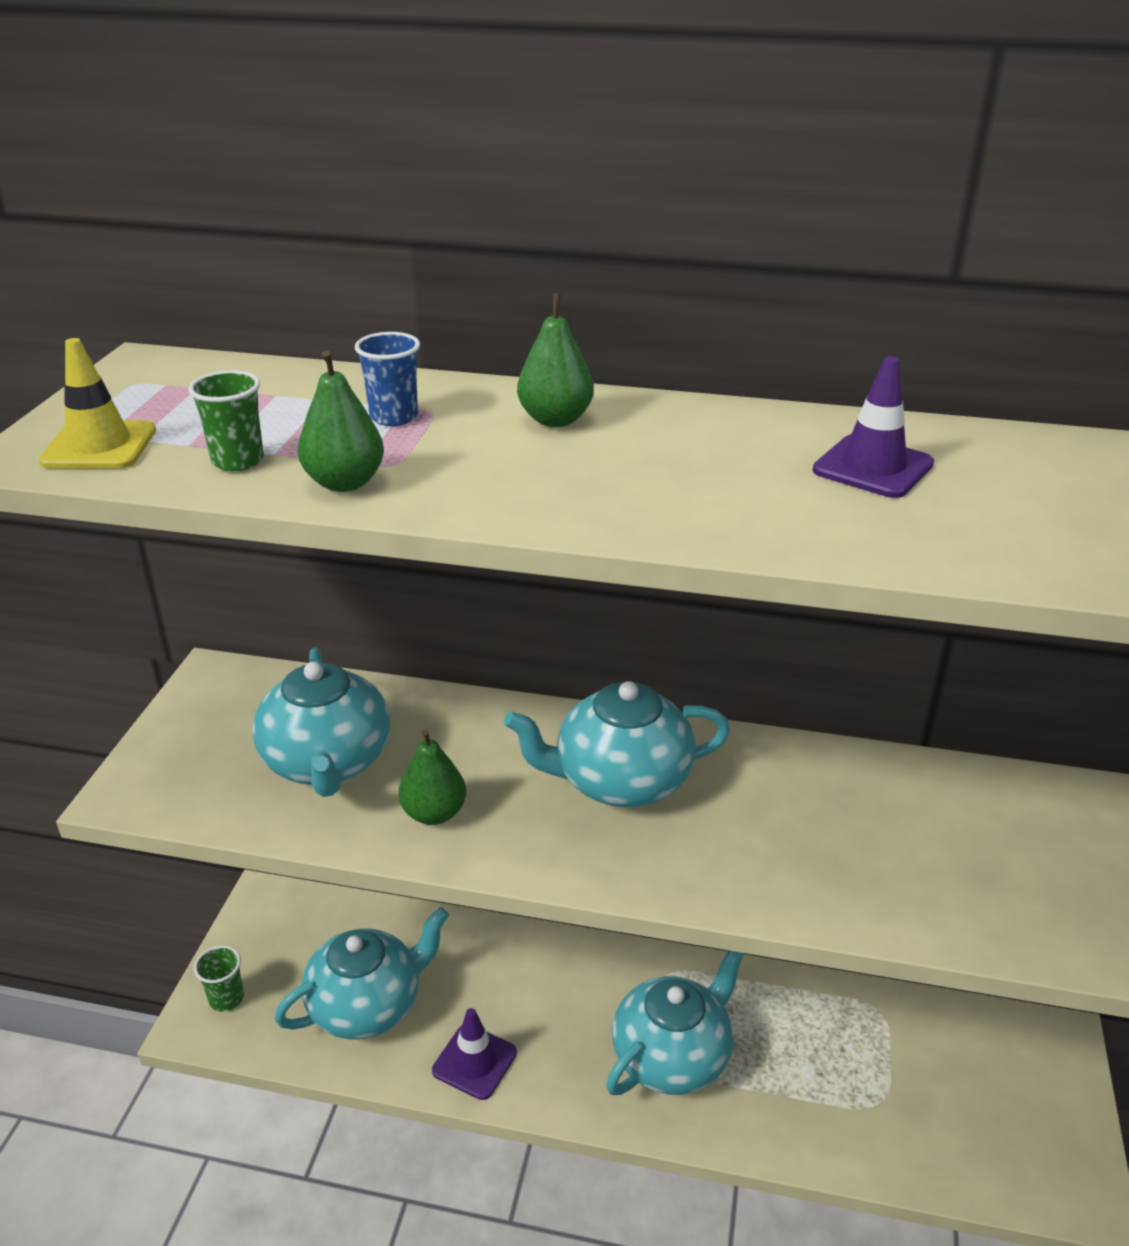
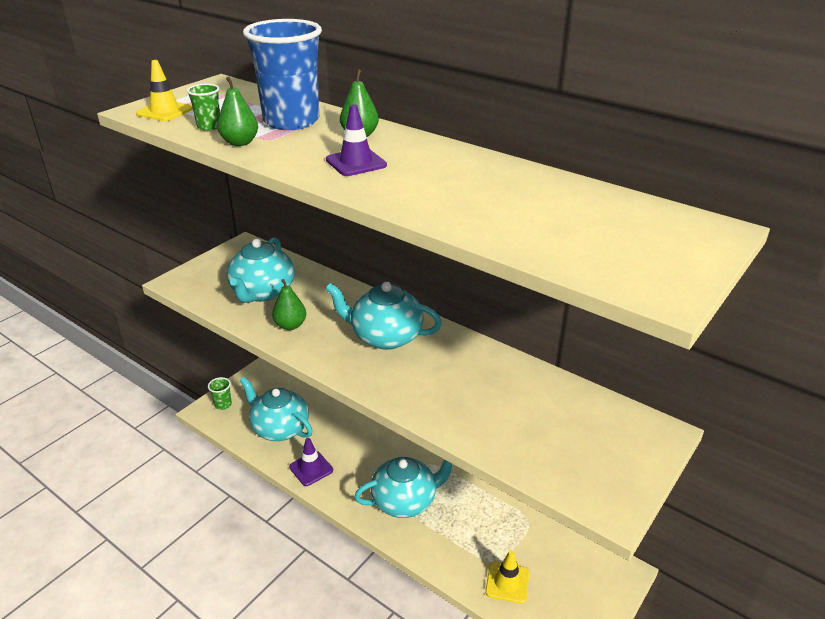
camera: 25 degrees right, 0 degrees up
turquoise teapot [275,907,449,1040] -> turquoise teapot turned 135 degrees counterclockwise [240,377,313,441]
blue cup [355,332,420,426] -> blue cup [243,19,322,130], size x2.37
purple traffic cone [813,356,934,498] -> purple traffic cone moved to [326,104,387,176]
none -> yellow traffic cone [485,550,529,604]

